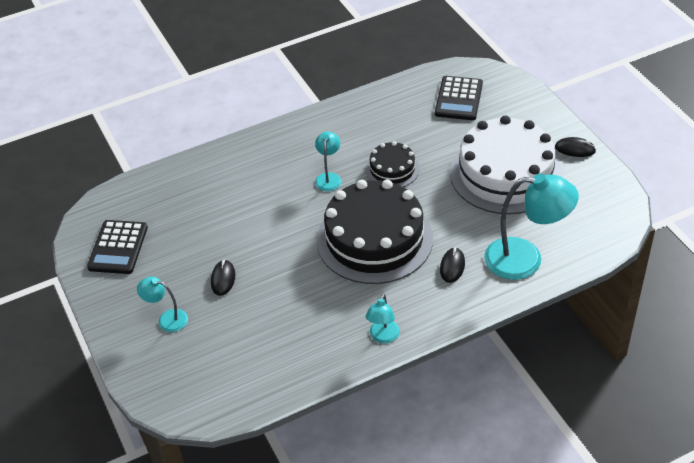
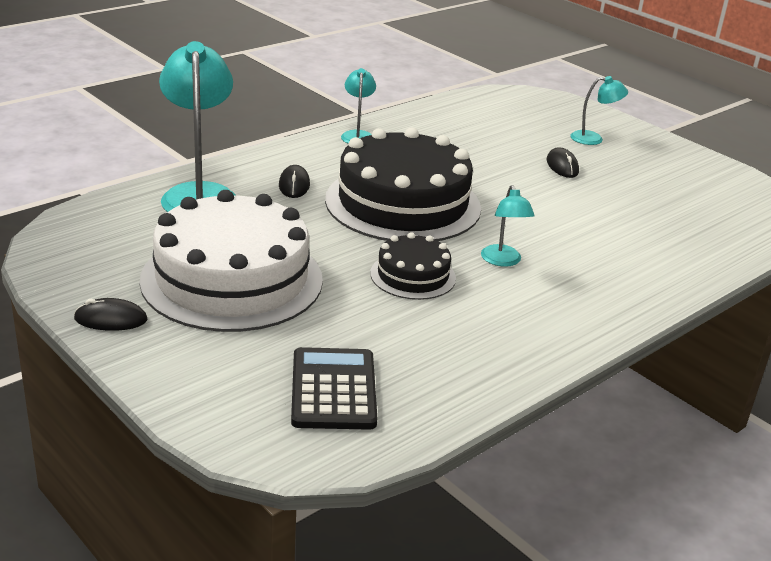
camera: 160 degrees right, 15 degrees down
black calculator [87,220,148,274] -> none
turquoise lamp [484,173,579,280] -> turquoise lamp turned 90 degrees clockwise [159,41,236,212]

